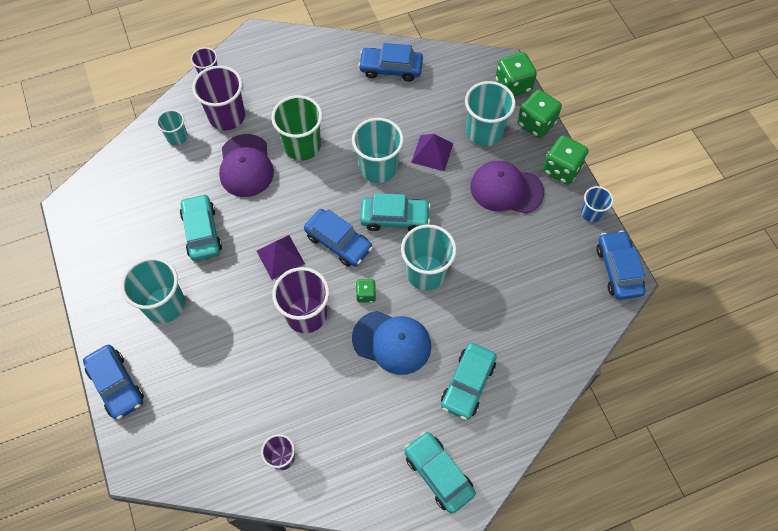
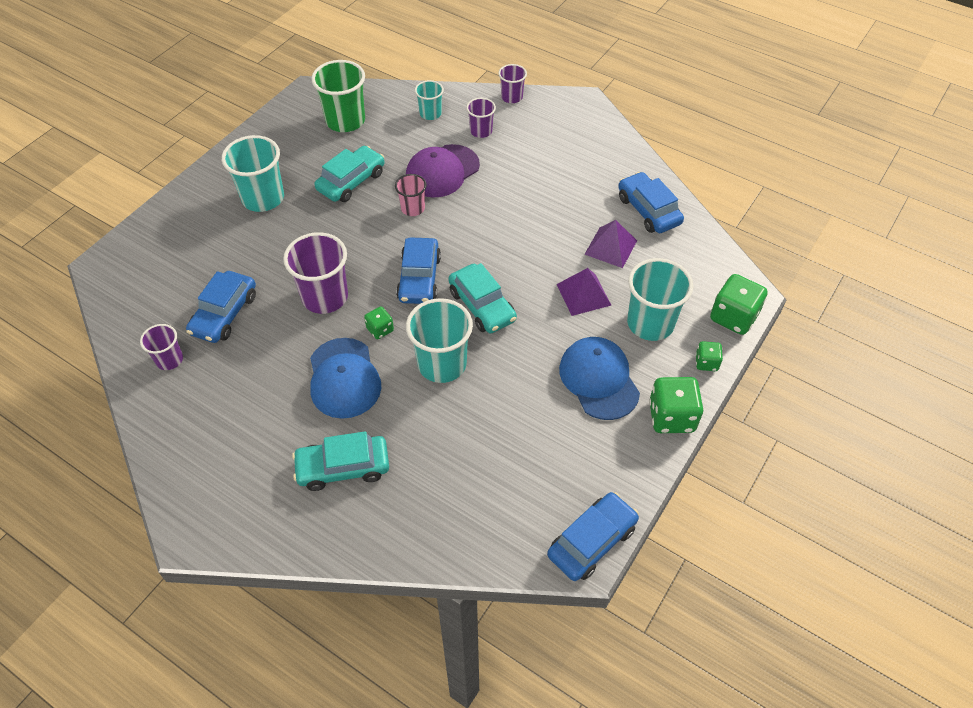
camera: 55 degrees right, 10 degrees down
blue car [83,345,144,420] -> blue car moved to [186,271,256,343]
purple cup [192,65,245,131] -> purple cup [466,98,496,138], size x0.56
purple pyramid [257,235,305,280] -> purple pyramid moved to [584,220,637,268]
green cup [271,95,323,160] -> green cup moved to [312,60,365,132]
turquoise cup [352,118,404,183] -> none
turquoise car [404,431,476,514] -> none
purple cap [470,161,544,214] -> blue cap [559,337,640,420]
green dice [517,89,562,138] -> green dice [695,341,723,371], size x0.54
blue cup [581,186,613,222] -> none
none -> pink cup [395,174,427,216]

